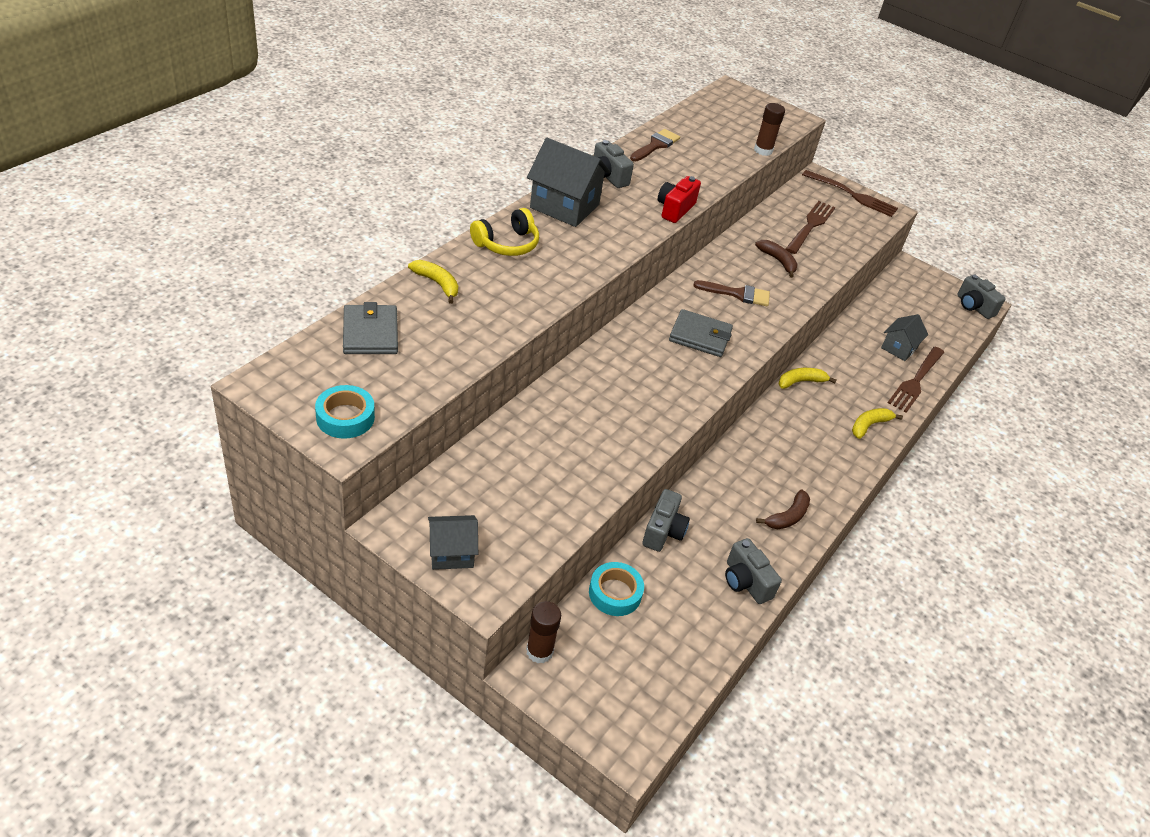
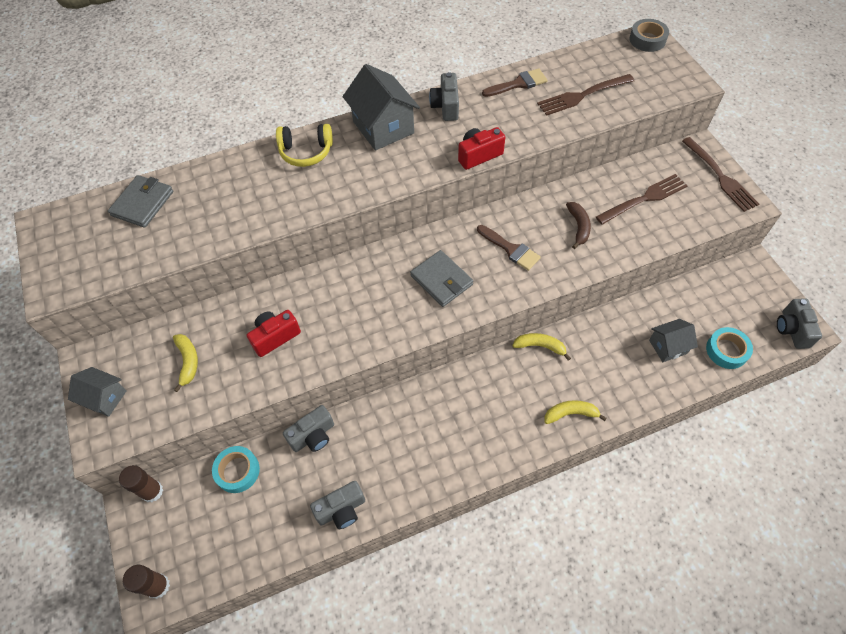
camera: 40 degrees right, 15 degrees up
turquoise tape [315,385,375,439] -> turquoise tape moved to [706,327,753,369]
yellow banana [408,260,458,304] -> yellow banana moved to [173,334,198,392]
grey camera [725,538,782,604] -> grey camera turned 120 degrees counterclockwise [310,481,365,529]
brown glue stick [754,103,785,156] -> brown glue stick moved to [123,565,170,599]
brown banana [756,490,810,529] -> none
brown fork [888,347,944,413] -> brown fork moved to [537,74,634,116]
none -> red camera [247,310,301,357]
none -> grey tape [629,19,669,52]

